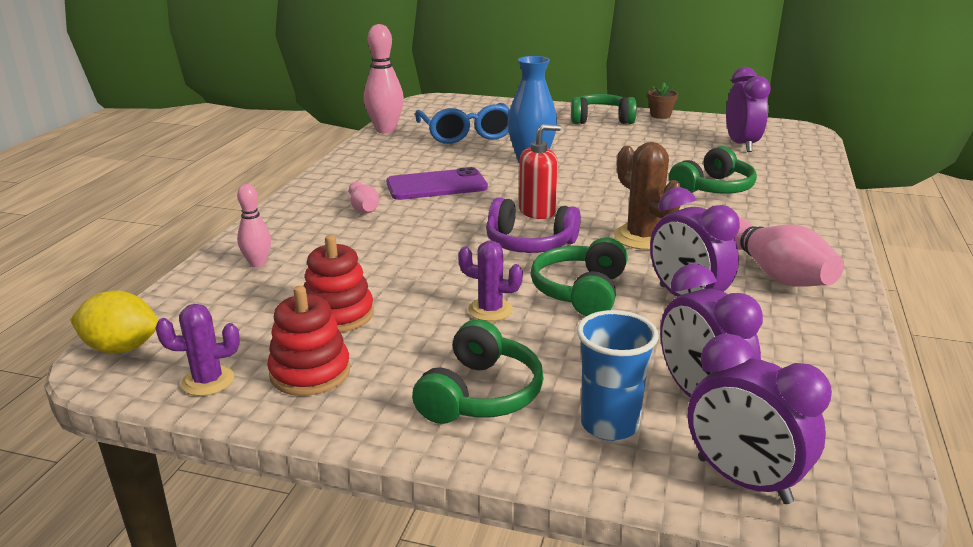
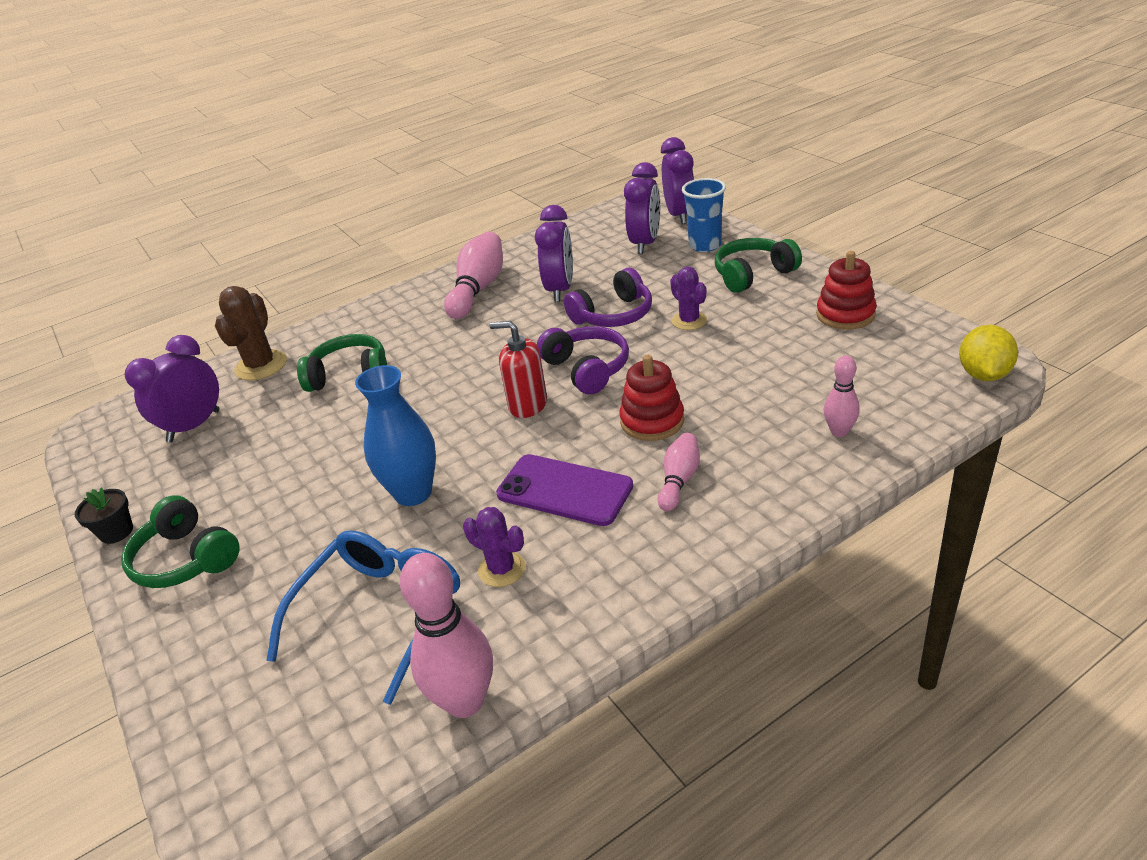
camera: 135 degrees left, 10 degrees up
yellow lemon [70,290,158,354] -> yellow lemon turned 60 degrees clockwise [959,325,1018,381]
purple cactus [156,304,240,396] -> purple cactus moved to [463,507,525,587]
red stacking toy [304,235,374,333] -> red stacking toy moved to [619,355,684,441]
green headphones [531,238,628,316] -> purple headphones [564,268,652,327]
brown cactus [614,142,682,250] -> brown cactus moved to [215,286,287,381]
brown flower pot [647,82,678,119] -> black flower pot [75,487,133,544]

